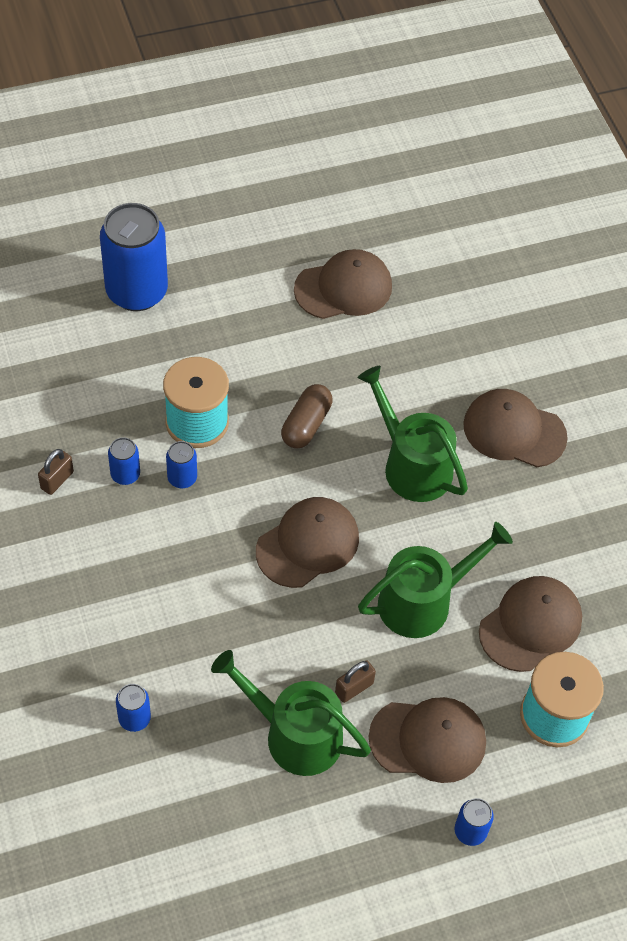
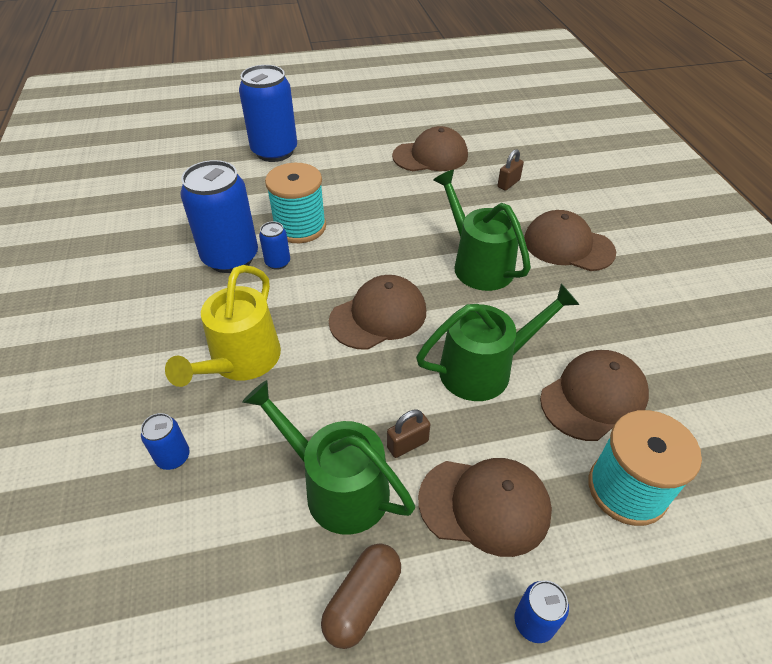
camera: 10 degrees right, 10 degrees down
brown padlock [38,449,74,495] -> brown padlock moved to [497,149,524,191]
blue can [108,437,140,485] -> blue can [180,160,258,273], size x2.24
brown capsule [281,384,332,449] -> brown capsule moved to [321,543,401,649]
none -> yellow watering can [165,265,281,387]

